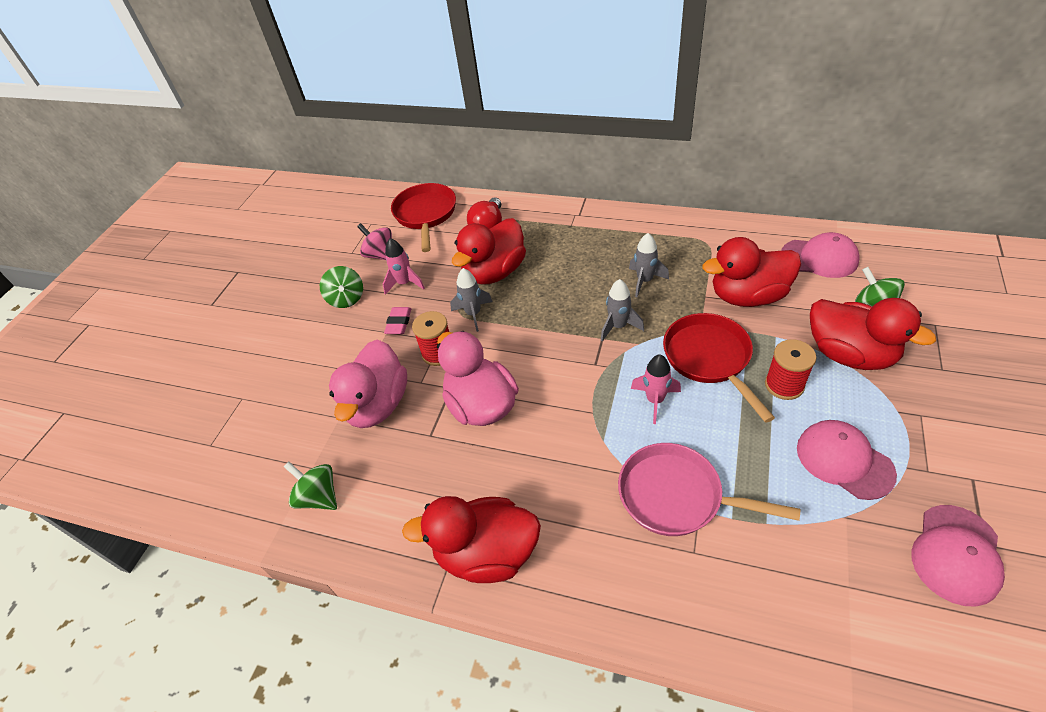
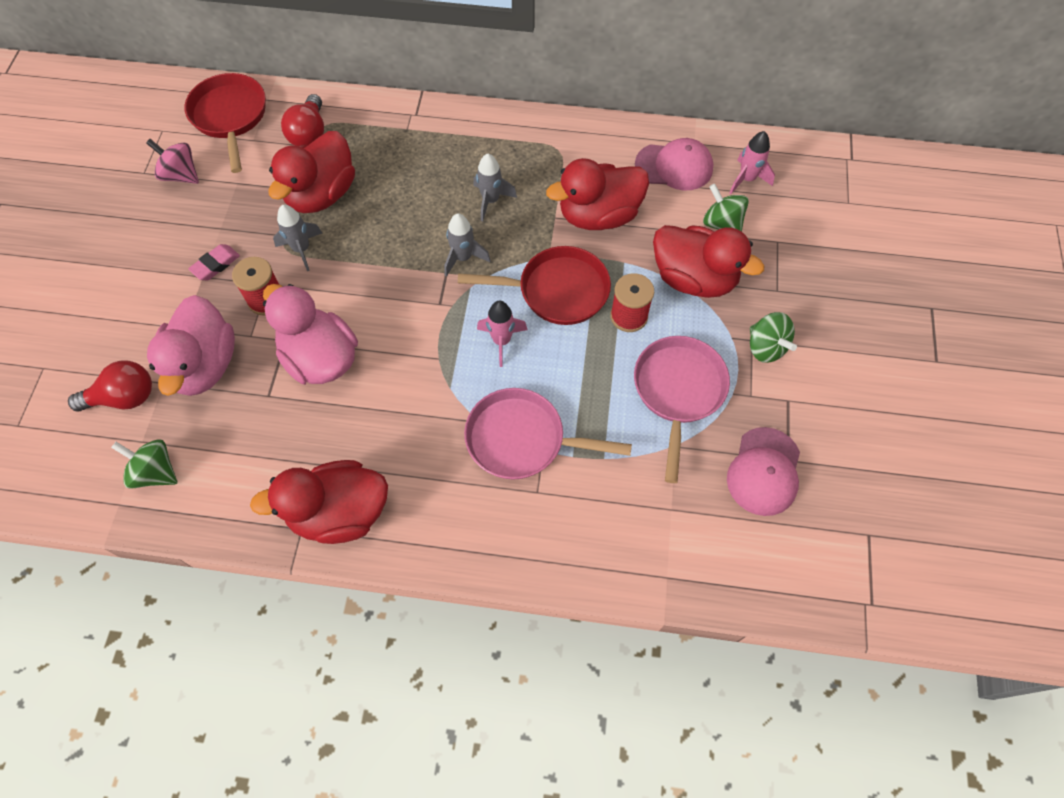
camera: 15 degrees left, 15 degrees up
green spinning top [320,266,363,308] -> green spinning top moved to [750,312,797,363]
pink rocket [383,238,425,295] -> pink rocket moved to [729,131,775,194]
pink eraser [384,307,411,334] -> pink eraser turned 45 degrees clockwise [188,244,240,280]
red pan [663,313,775,423] -> red pan turned 120 degrees clockwise [458,246,611,325]
pink cap [797,420,897,500] -> pink pan [634,336,730,483]
none -> red light bulb [68,361,152,412]

